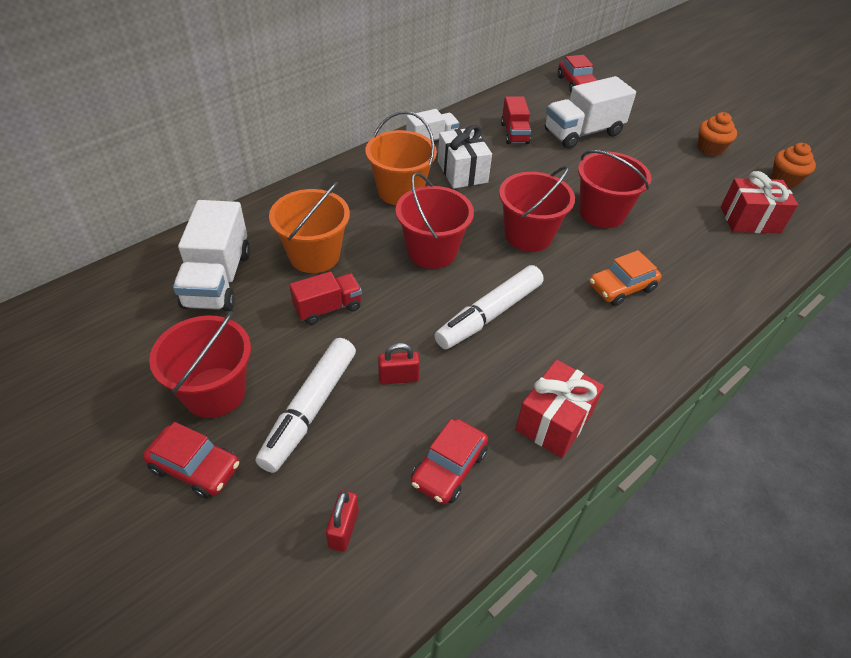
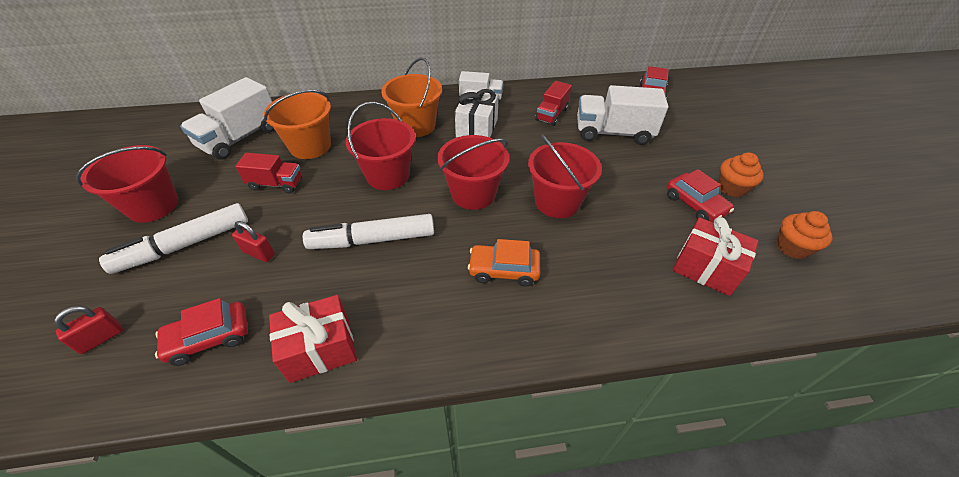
camera: 35 degrees right, 0 degrees up
red car [143,422,240,499] -> red car moved to [667,169,734,222]

